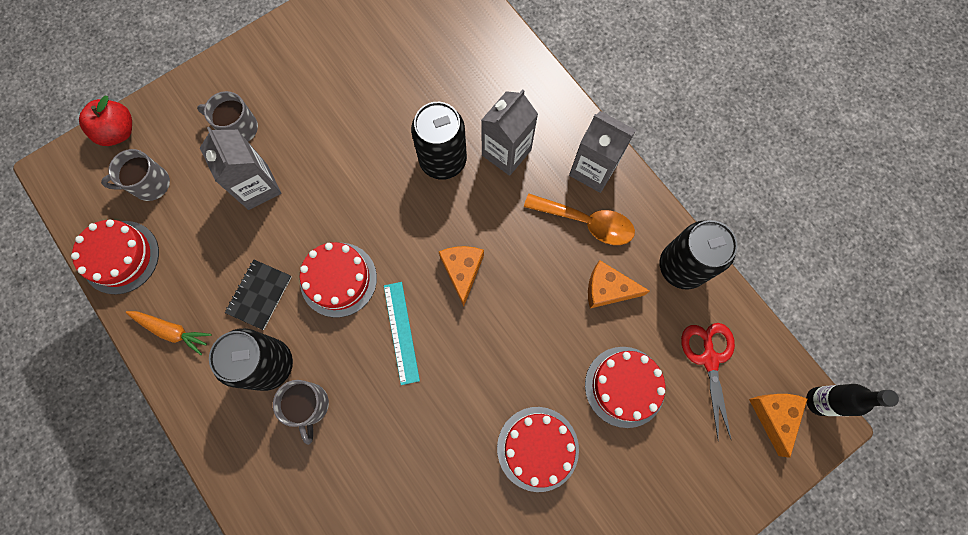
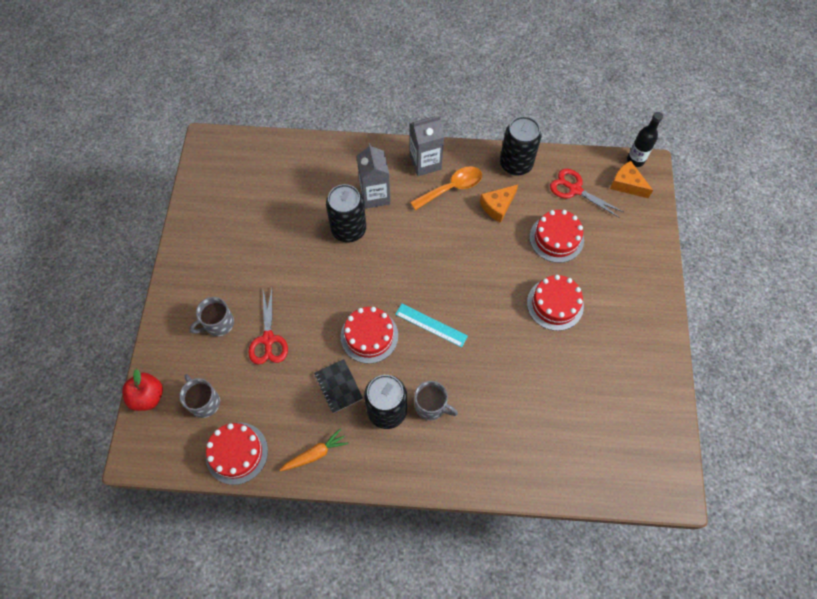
camera: 50 degrees left, 10 degrees down
grey mug [101,149,170,201] -> grey mug turned 120 degrees clockwise [179,374,220,418]
grey carton [200,127,282,210] -> red scissors [248,289,288,365]
orange cheese [439,246,484,307] -> none

